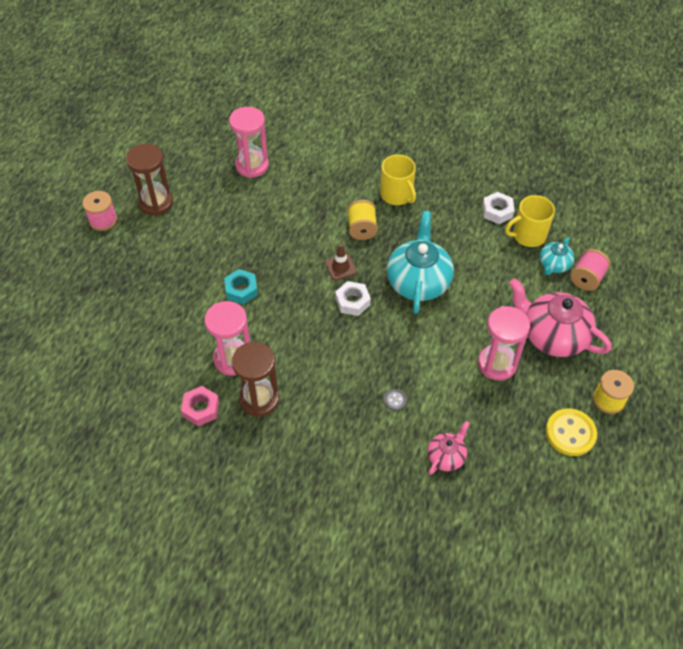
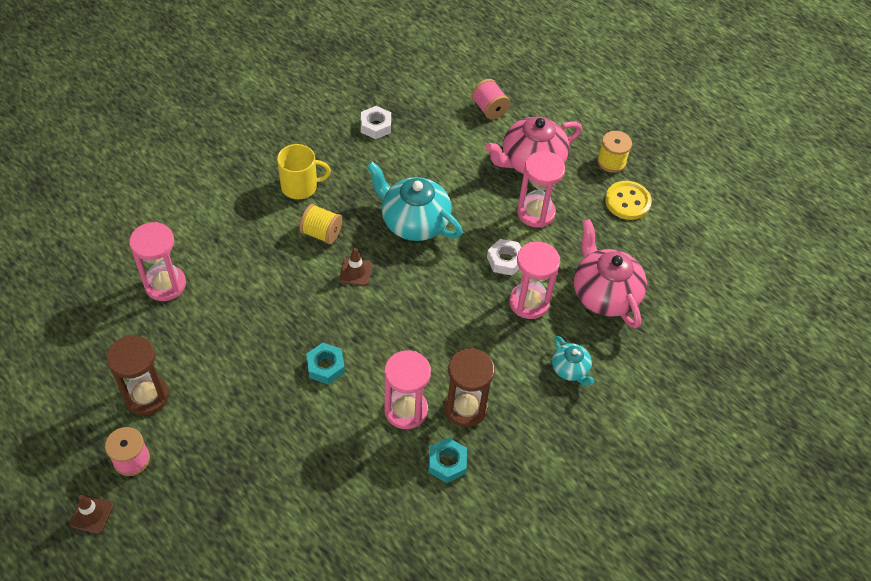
camera: 65 degrees left, 0 degrees up
pink nut [181,386,219,426] -> turquoise nut [428,437,467,483]
white nut [335,281,371,316] -> white nut moved to [487,239,521,275]
grey button [384,389,407,411] -> pink hourglass [509,241,560,319]
pink teapot [427,421,470,475] -> pink teapot [574,219,647,329], size x1.91
yellow mug [505,195,555,247] -> none
turquoise teapot [540,237,574,275] -> turquoise teapot moved to [552,336,595,386]
none -> brown traffic cone [70,495,113,534]

